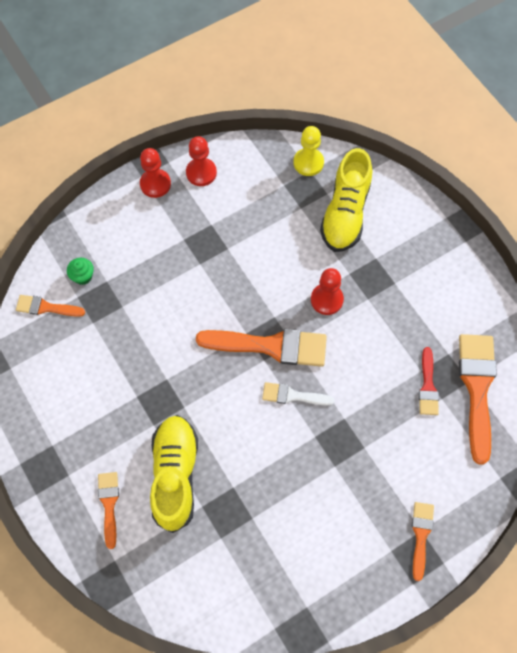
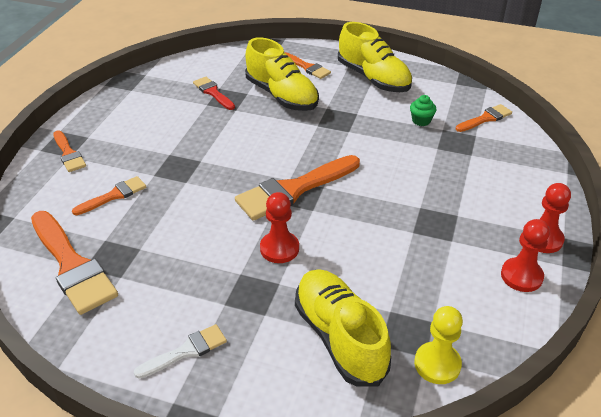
camera: 140 degrees right, 25 degrees down
green cupcake [67,258,94,285] -> green cupcake moved to [410,95,436,126]
white brush [262,382,335,406] -> white brush moved to [134,324,227,379]
red brush [419,347,439,415] -> red brush moved to [193,77,235,110]
none -> orange brush [72,176,146,215]
none -> yellow shoe [338,22,412,92]

